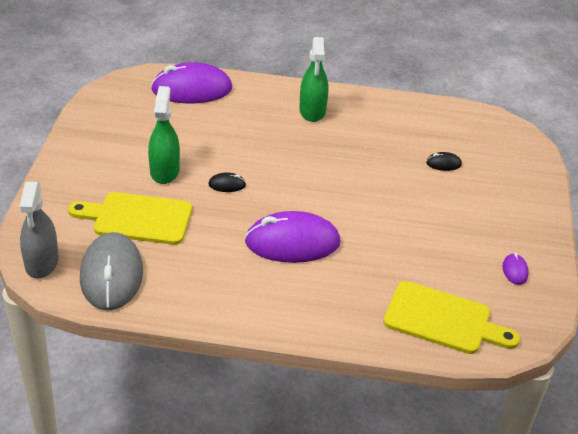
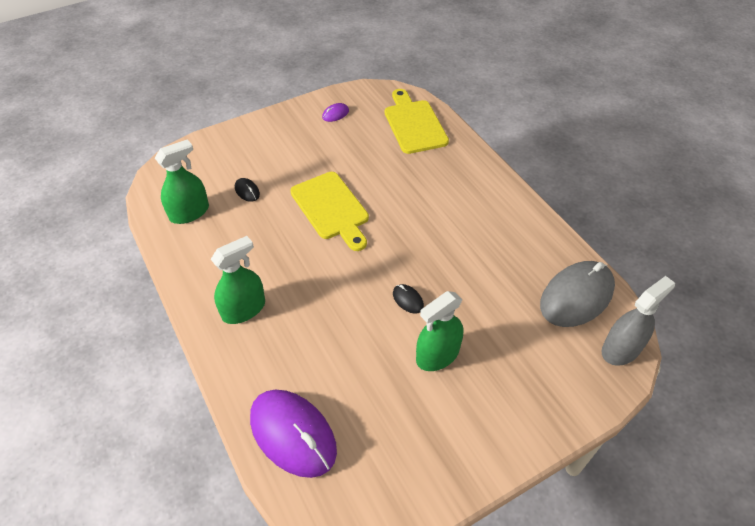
camera: 125 degrees left, 10 degrees up
yellow cutting board [68,192,192,245] -> yellow cutting board moved to [290,172,369,251]
purple mouse [245,211,341,263] -> none
none -> green spray bottle [155,139,209,224]

